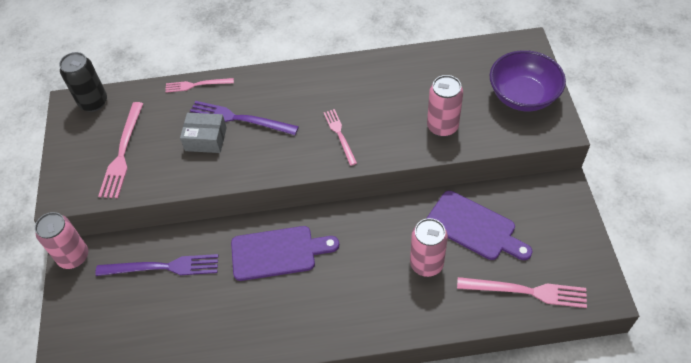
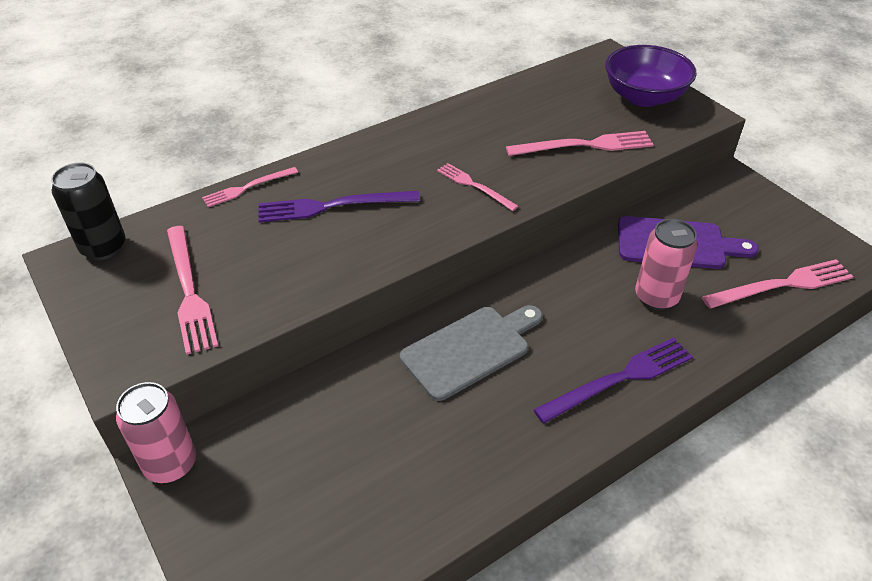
camera: 30 degrees left, 10 degrees down
purple fork [95,254,218,276] -> purple fork moved to [533,337,693,423]
grey box [180,113,227,153] -> none
purple cutting board [231,226,339,281] -> grey cutting board [400,305,542,401]
pink can [427,75,463,137] -> pink fork [506,131,654,156]

